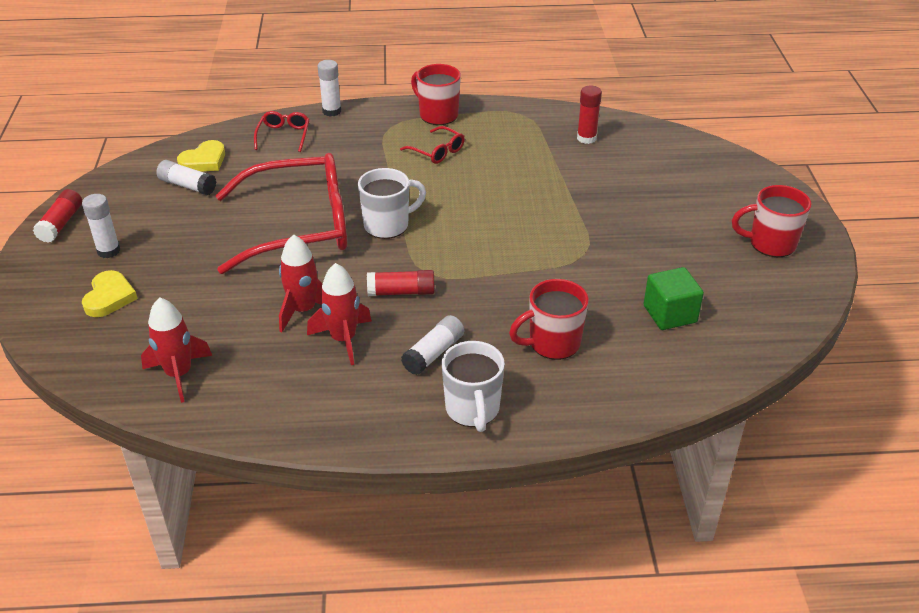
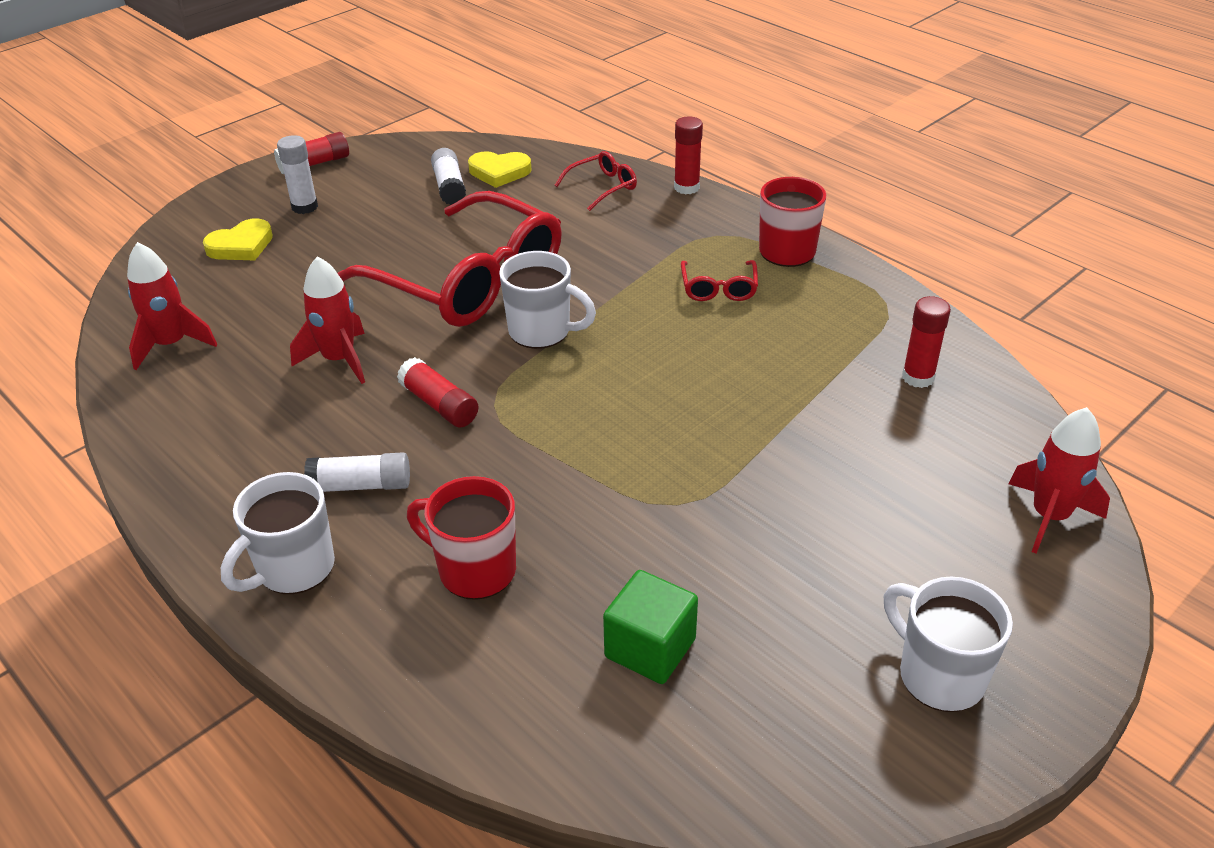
camera: 50 degrees right, 0 degrees up
red rocket [307,263,372,365] -> red rocket moved to [1009,407,1110,554]
white glue stick [317,60,341,116] -> red glue stick [674,117,703,195]
red mug [732,185,811,257] -> white mug [884,577,1013,712]

